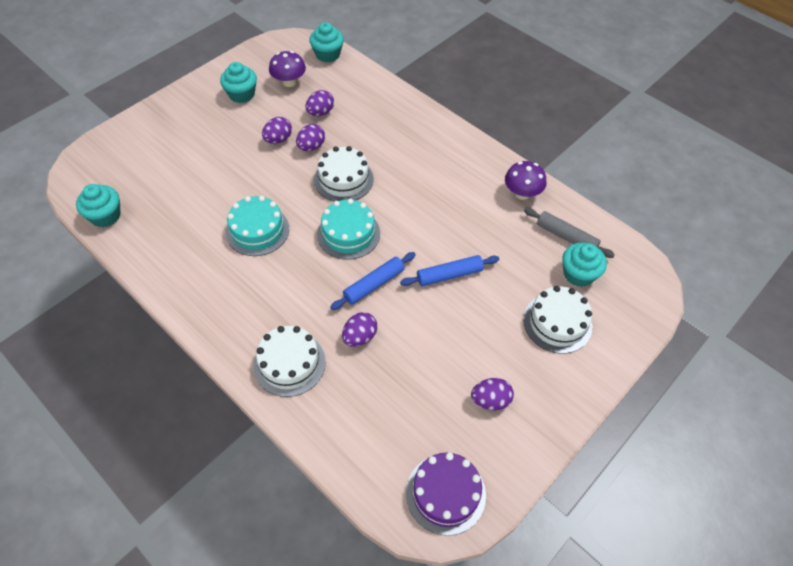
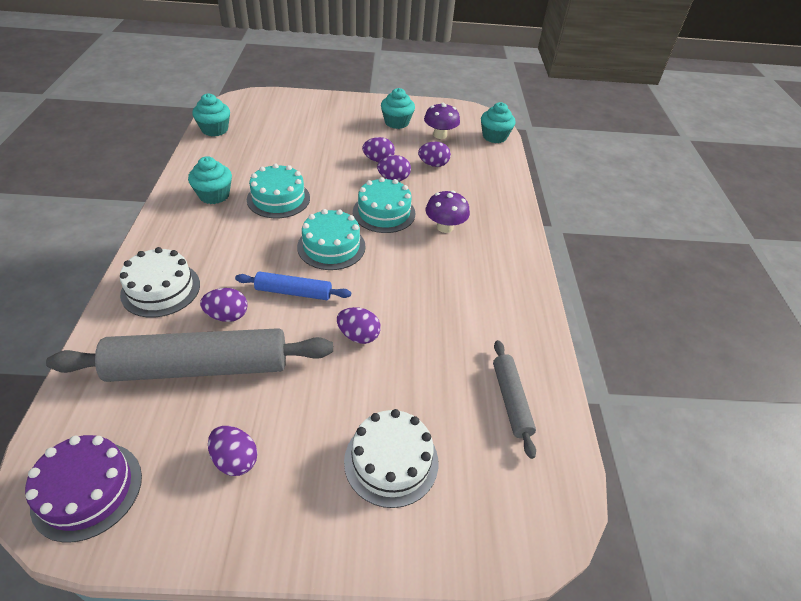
camera: 45 degrees right, 10 degrees down
white cake [314,146,374,202] -> turquoise cake [353,177,415,233]
blue rolling pin [400,255,499,286] -> purple egg [337,307,381,344]
purple mushroom [505,161,546,200] -> purple mushroom moved to [425,190,470,233]
turquoise cupcake [562,243,607,287] -> turquoise cupcake moved to [188,156,232,204]
none -> grey rolling pin [46,328,333,382]

